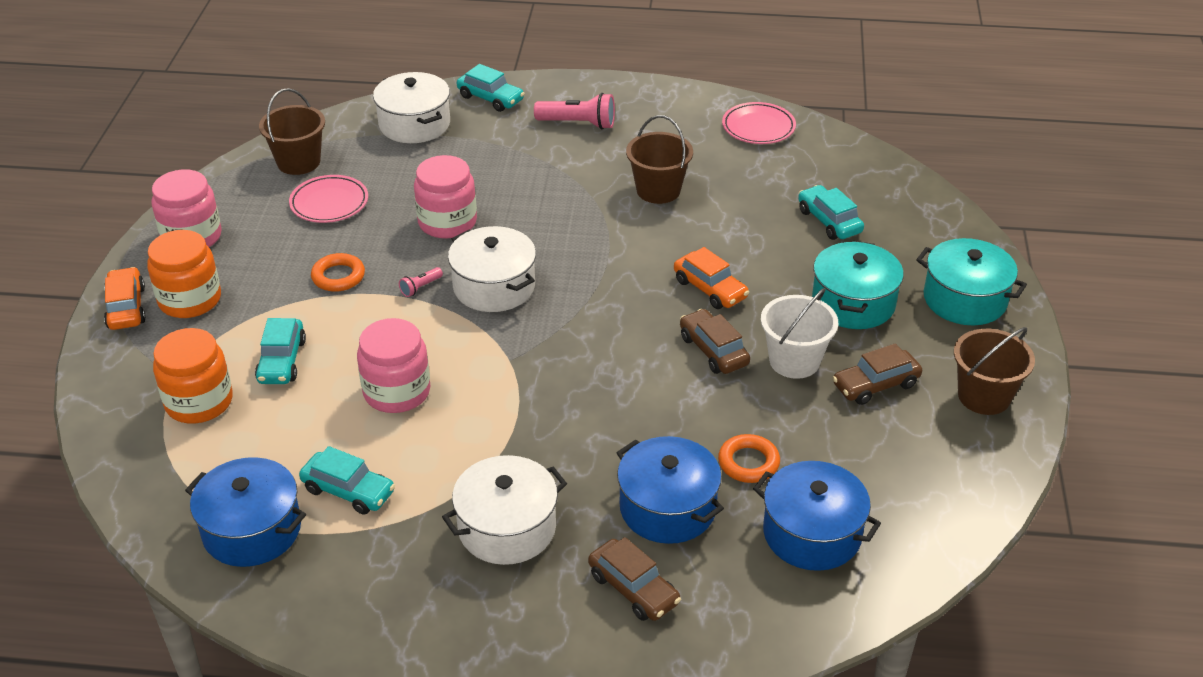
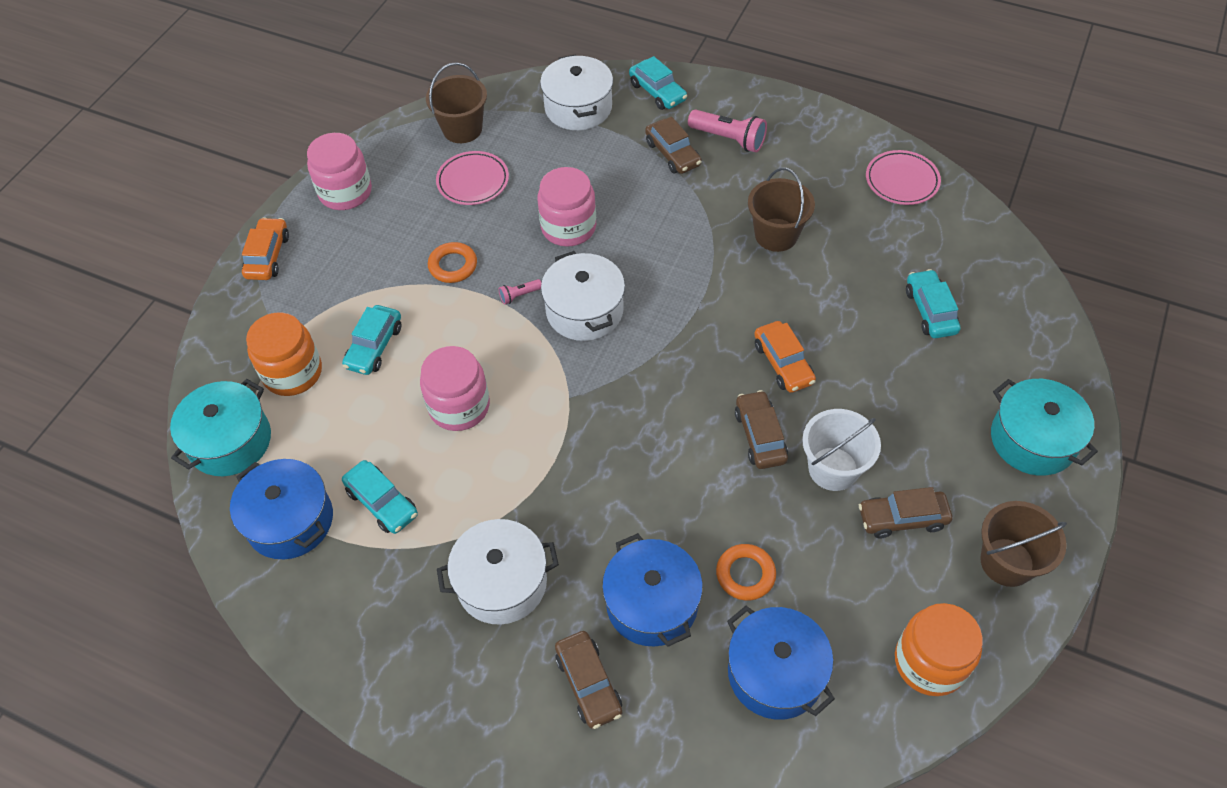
camera: 20 degrees right, 15 degrees up
orange jar [147,230,221,318] -> orange jar moved to [895,603,983,696]
turquoise pot [812,241,904,329] -> turquoise pot moved to [170,379,271,476]
none -> brown car [645,117,702,174]

